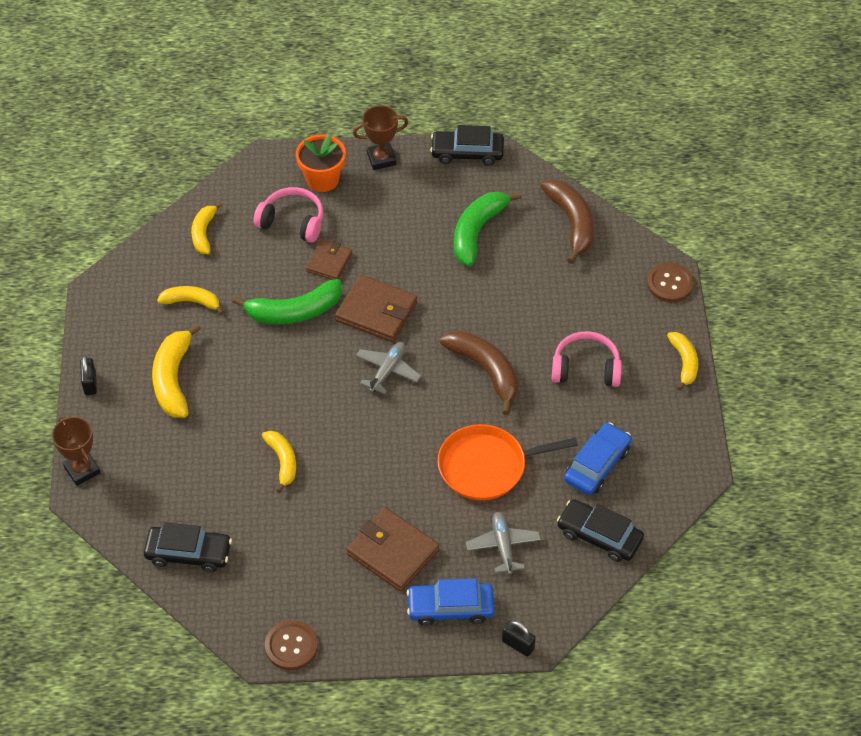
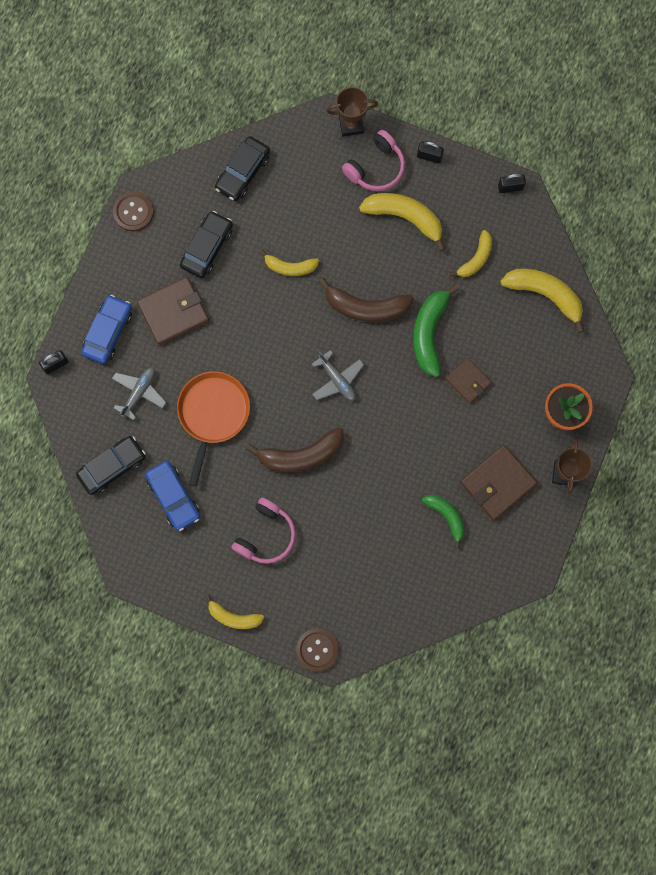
camera: 115 degrees right, 25 degrees up
yellow banana [191,202,223,254] -> yellow banana [500,269,584,333], size x1.60
pink headphones [254,187,323,243] -> pink headphones moved to [342,130,405,191]
brown wallet [335,275,417,342] -> brown wallet moved to [460,445,537,520]
black car [430,125,504,166] -> black car moved to [180,211,233,278]
green banana [454,192,522,266] -> green banana [422,495,464,549], size x0.62
grey plane [466,512,541,575] -> grey plane turned 75 degrees counterclockwise [112,368,167,420]
brown banana [541,179,594,264] -> brown banana moved to [318,278,414,322]
none -> black padlock [498,173,526,193]

